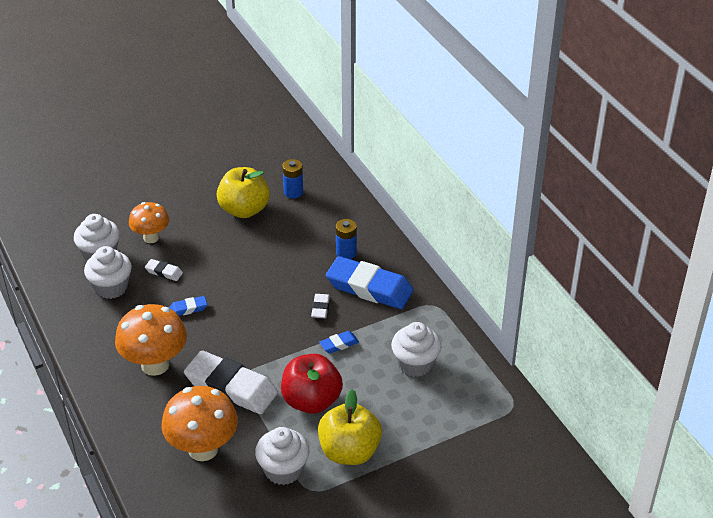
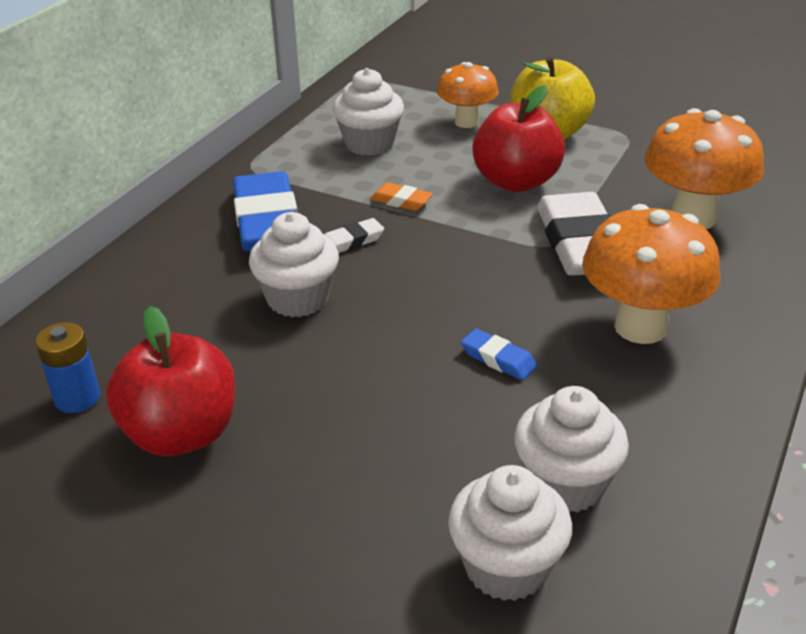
camera: 125 degrees left, 5 degrees down
orange mushroom [129,202,169,243] -> orange mushroom moved to [437,62,499,128]
white eraser [145,259,183,281] -> none
yellow apple [217,167,270,218] -> red apple [106,306,235,456]
white cupcake [255,427,310,485] -> white cupcake moved to [249,212,339,317]
blue eraser [319,331,359,353] -> orange eraser [370,182,433,211]
blue battery [336,219,357,259] -> none

